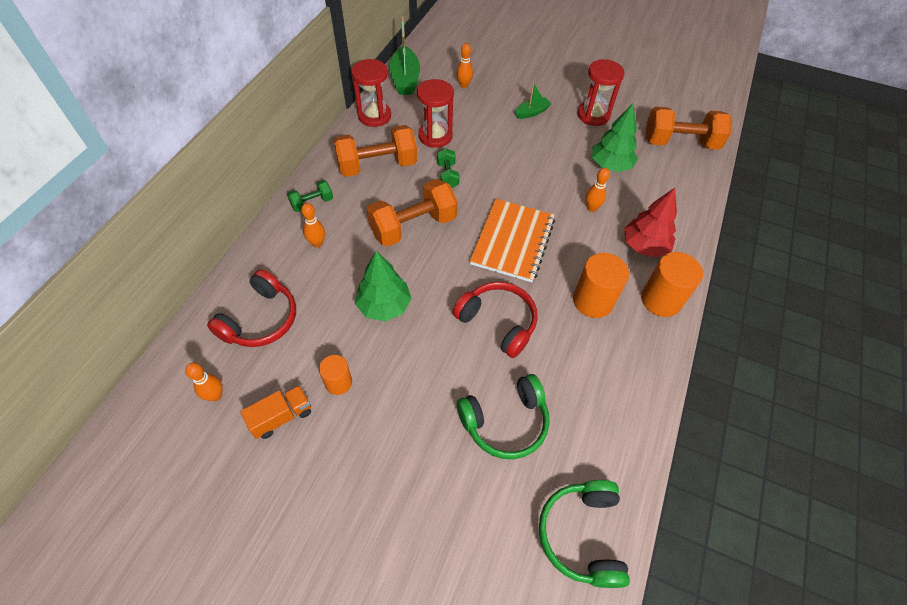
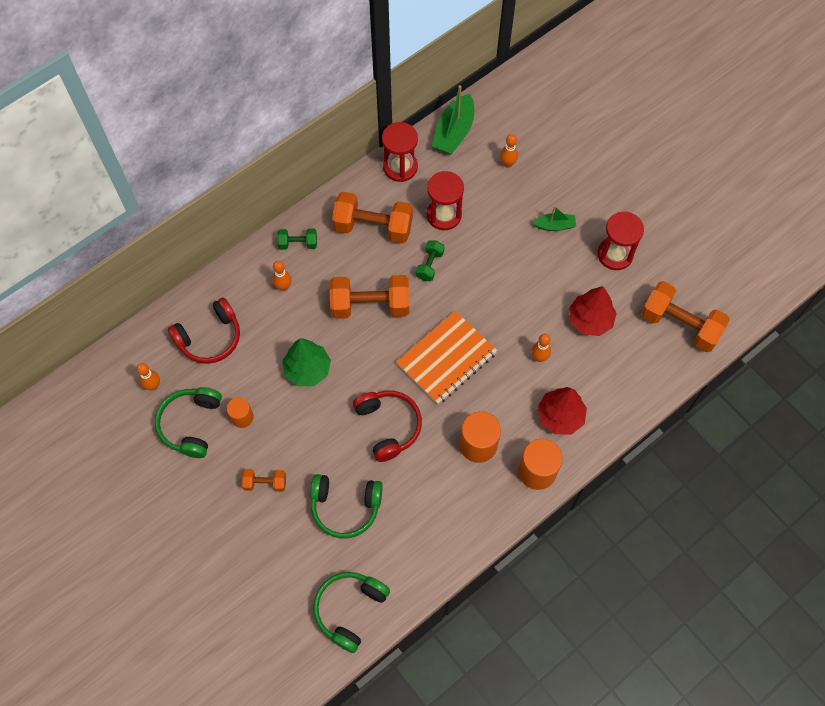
camera: 30 degrees right, 10 degrees up
orange truck [240,385,311,439] -> green headphones [155,387,222,458]
green tree [592,104,638,172] -> red tree [569,286,617,336]
none -> orange dumbbell [242,469,286,492]

